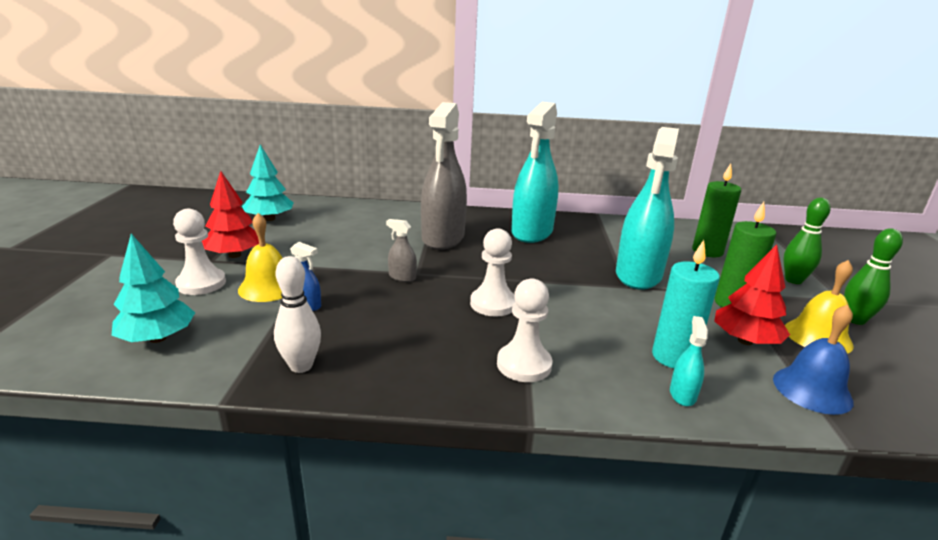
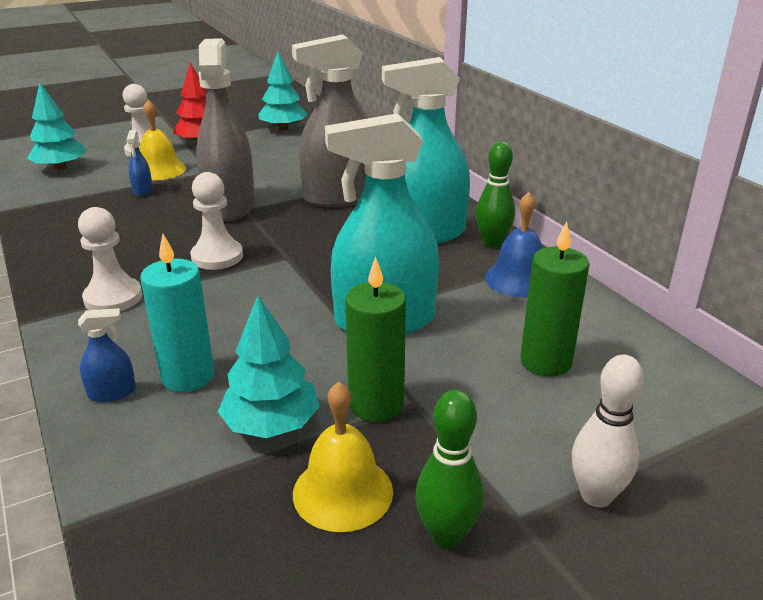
camera: 60 degrees right, 5 degrees up
white bowling pin [274,256,321,373] -> white bowling pin moved to [572,354,644,508]
grey spray bottle [386,219,417,282] -> grey spray bottle [196,38,255,221], size x2.49
turquoise spray bottle [670,316,708,406] -> blue spray bottle [78,308,136,402]
red tree [714,244,790,345] -> turquoise tree [218,296,320,438]
blue bell [773,304,854,415] -> blue bell moved to [485,192,543,297]
green bowling pin [783,198,831,284] -> green bowling pin moved to [476,141,515,248]

